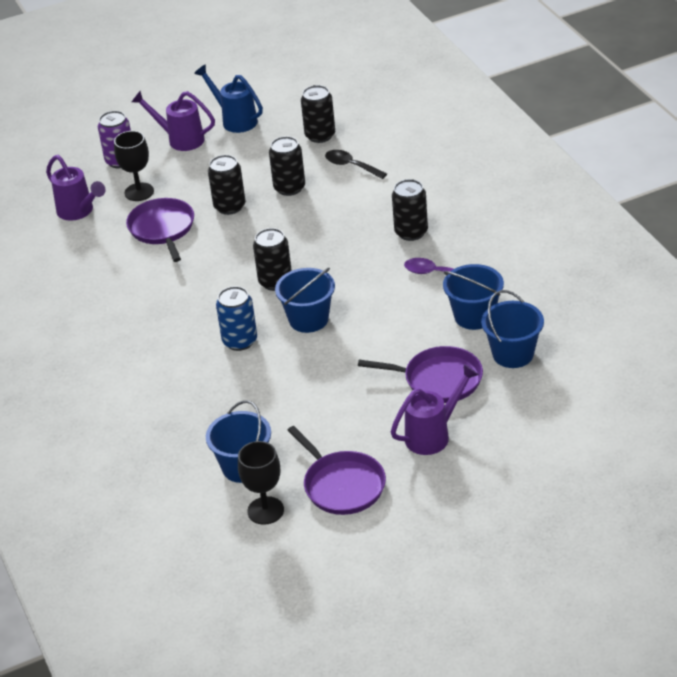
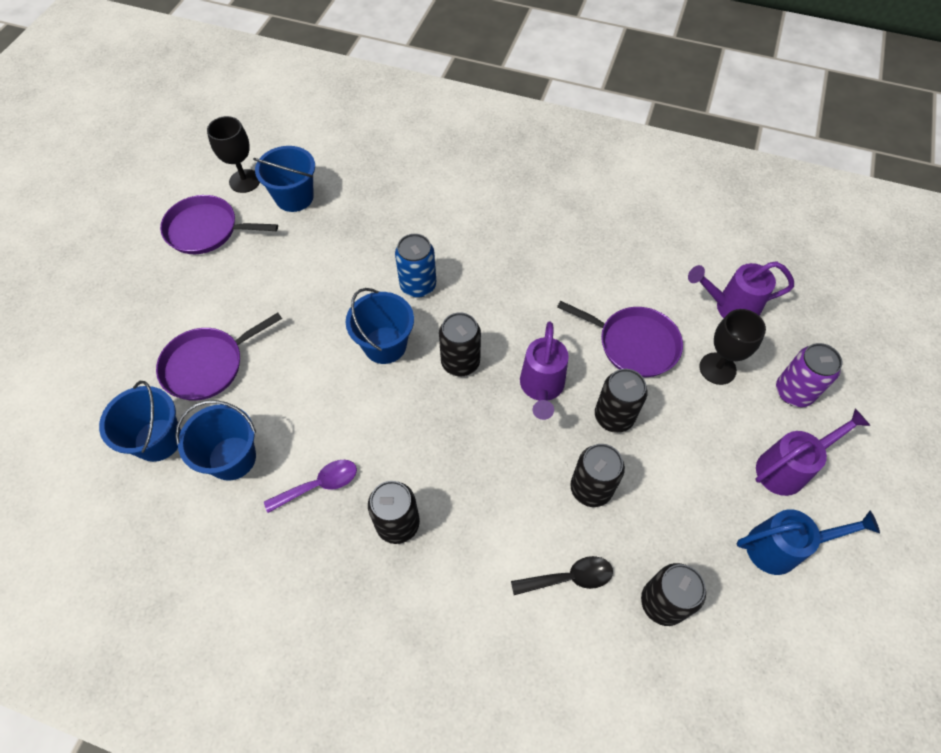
camera: 130 degrees right, 20 degrees up
purple watering can [391,364,479,455] -> purple watering can moved to [520,322,569,420]

